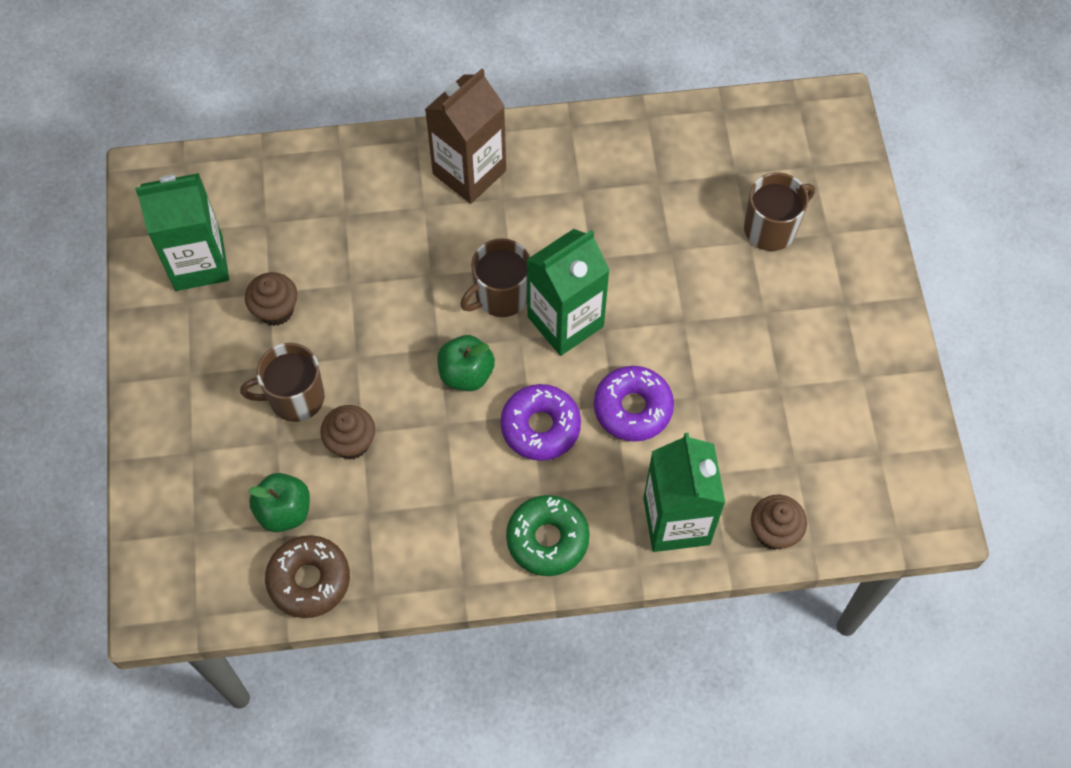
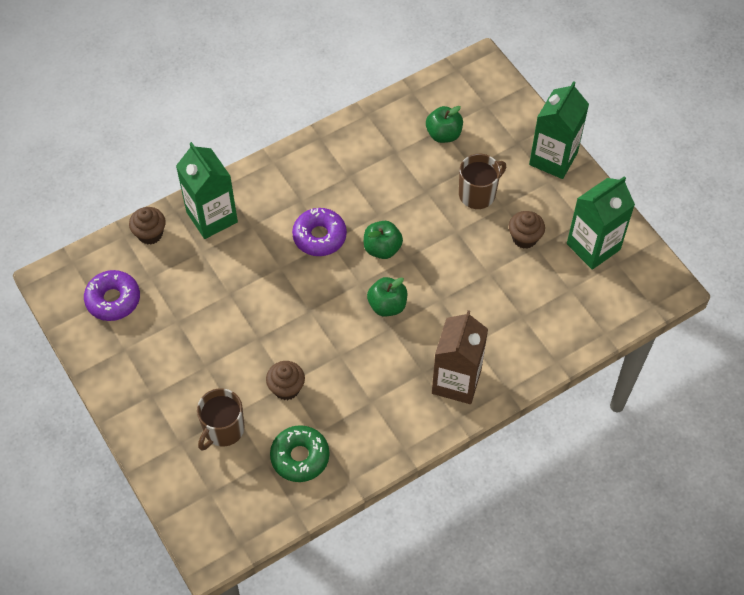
camera: 155 degrees right, 5 degrees down
brown donut [265,535,350,618] -> none
brown cupcake [320,405,375,460] -> brown cupcake moved to [266,361,305,400]
brown mug [460,238,530,317] -> green apple [367,277,407,317]
green donut [506,495,590,576] -> green donut moved to [270,425,329,482]
green carton [527,229,610,356] -> green carton moved to [529,81,589,179]
purple donut [594,366,674,442] -> purple donut moved to [84,270,140,321]

